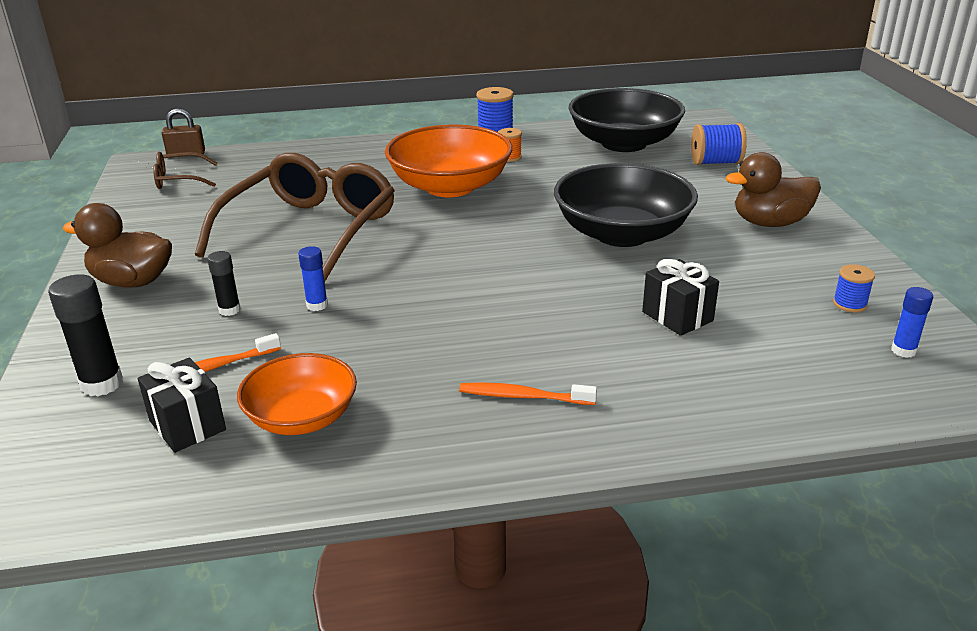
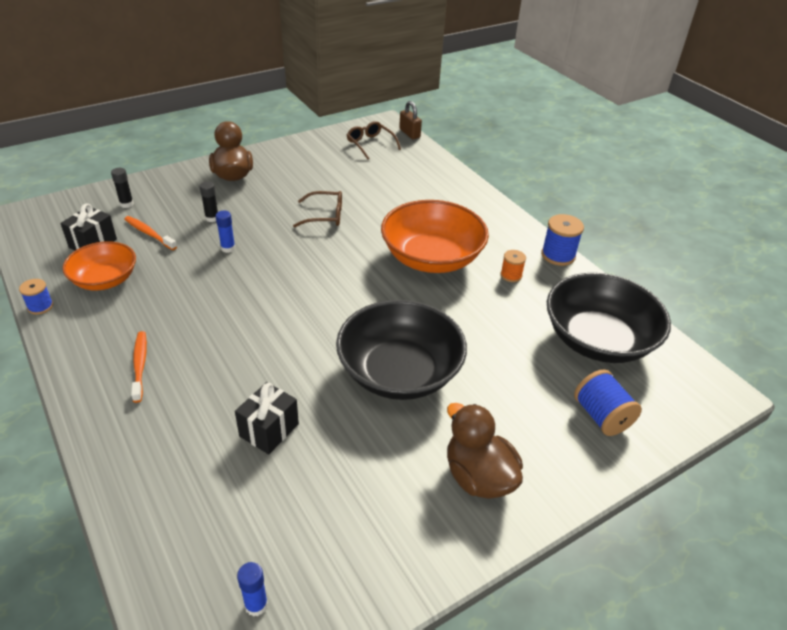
camera: 65 degrees right, 10 degrees up
black glue stick [48,274,123,396] -> black glue stick [111,168,134,208], size x0.60
brown glasses [195,153,395,282] -> brown glasses [293,191,342,228], size x0.45
blue spool [833,264,875,312] -> blue spool moved to [19,279,53,314]

